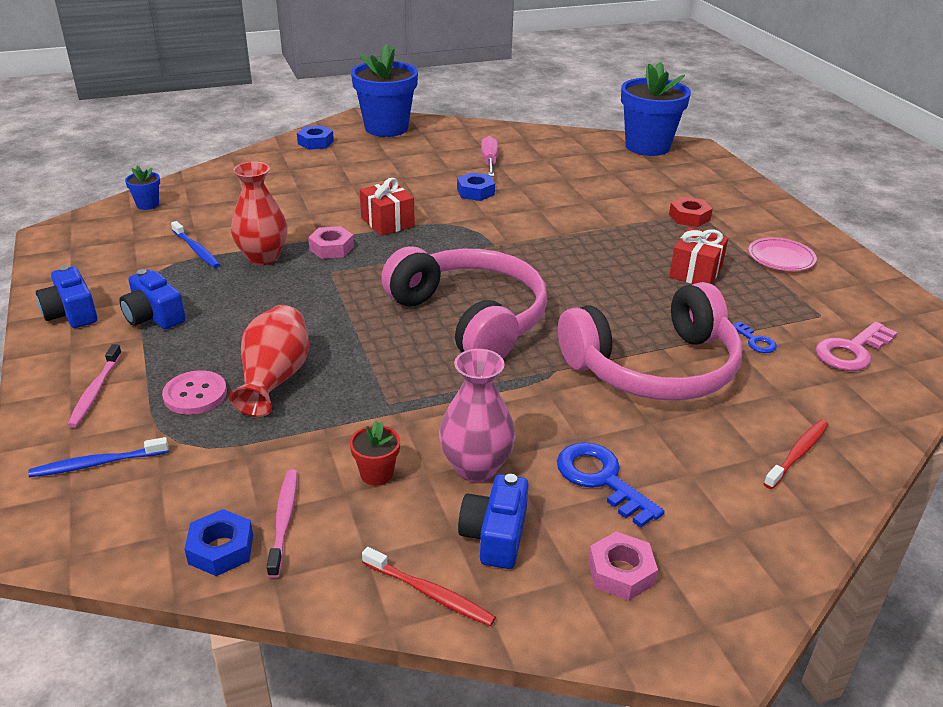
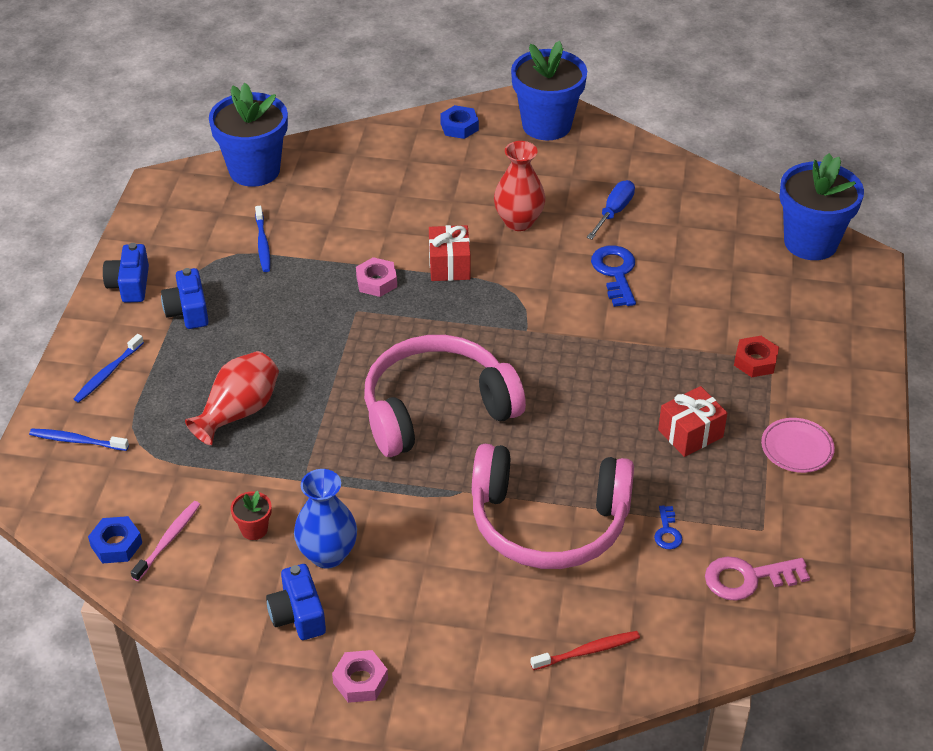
camera: 30 degrees right, 10 degrees up
pink toothbrush [67,344,122,428] -> blue toothbrush [73,334,144,402]
blue flower pot [125,166,160,210] -> blue flower pot [209,83,288,187], size x2.37
pink button [162,370,227,415] -> none
red vase [231,162,288,265] -> red vase moved to [494,141,545,231]
red toothbrush [362,547,496,626] -> none
pink headphones [381,246,547,358] -> pink headphones turned 105 degrees counterclockwise [364,335,526,457]
pink vase [439,349,515,482] -> blue vase [294,469,357,568]
blue nut [457,172,495,201] -> none
blue camera [458,474,529,569] -> blue camera turned 60 degrees counterclockwise [266,564,326,640]
pink screwdriver [481,136,498,177] -> blue screwdriver [587,180,635,240]
blue key [557,442,665,528] -> blue key moved to [591,245,636,307]

